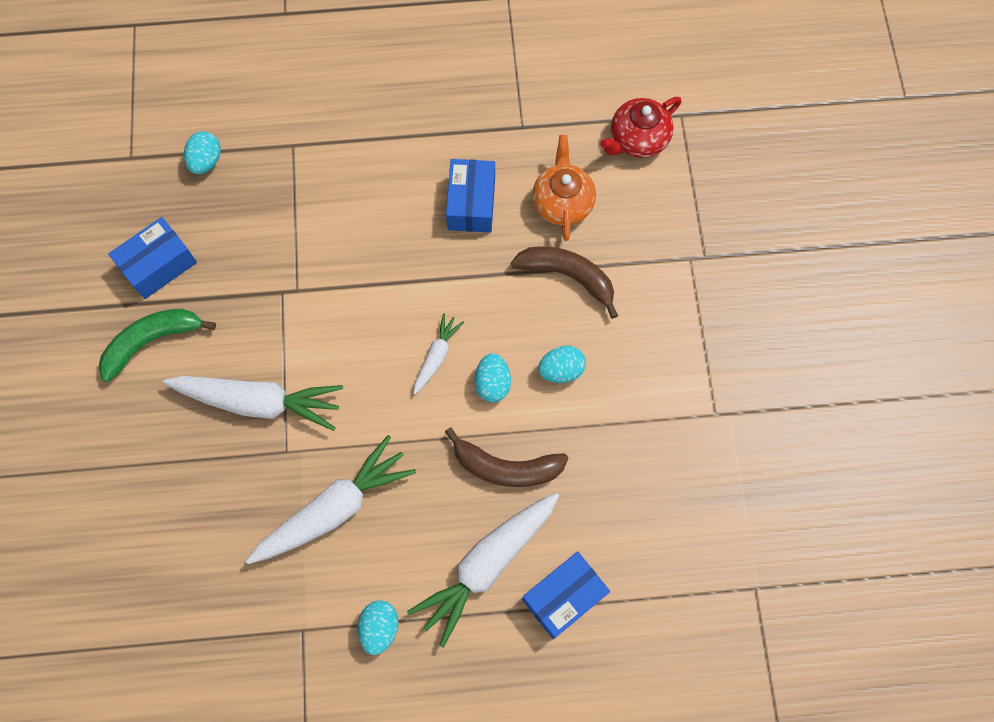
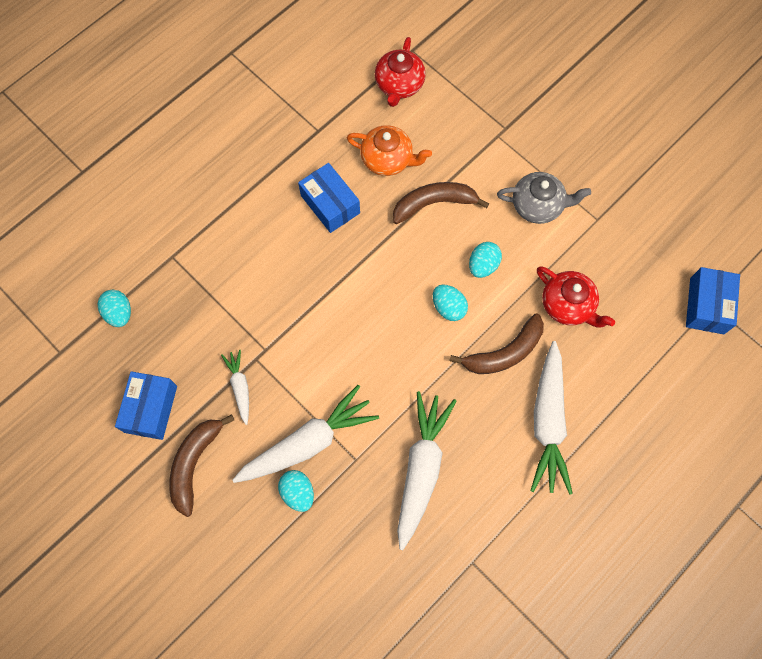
camera: 40 degrees left, 0 degrees up
green banana [98,309,216,382] -> brown banana [170,414,234,517]
turquoise egg [358,600,398,655] -> turquoise egg moved to [278,470,314,512]
white carrot [413,313,464,395] -> white carrot moved to [221,350,249,425]
blue box [522,551,610,639] -> blue box moved to [686,267,740,334]
orange teapot [532,135,596,241] -> orange teapot turned 150 degrees clockwise [347,125,432,176]
none -> grey teapot [497,172,591,224]
none -> red teapot [537,266,615,328]

